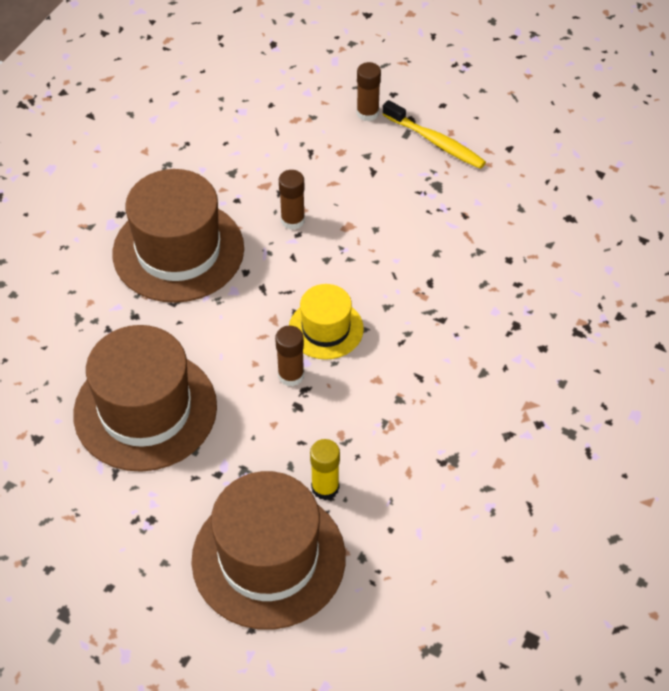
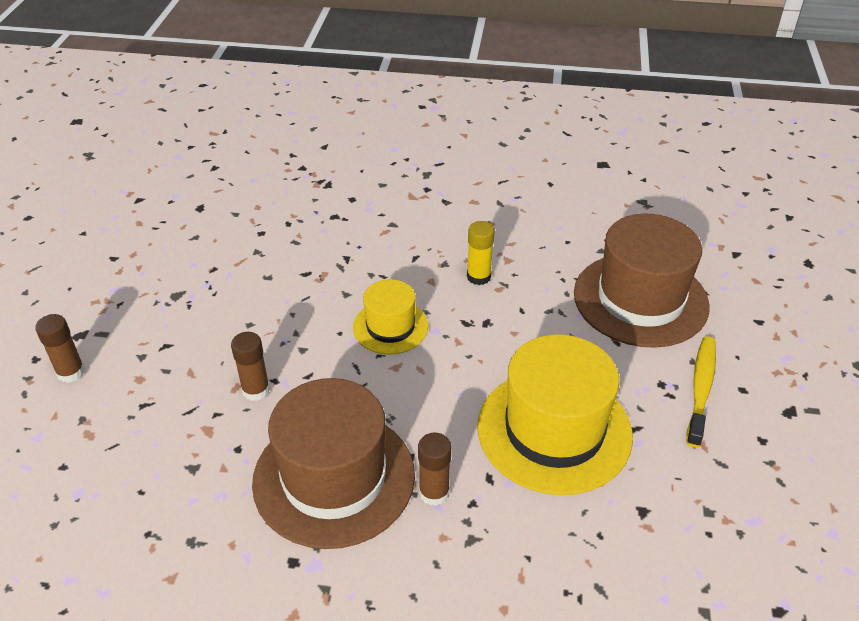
camera: 110 degrees left, 10 degrees down
brown hat [73,325,217,472] -> yellow hat [477,334,633,495]
brown glue stick [275,326,304,386] -> brown glue stick moved to [418,433,451,506]
yellow glue stick [310,439,340,500] -> yellow glue stick moved to [467,221,494,285]
yellow toothbrush [382,100,486,169] -> yellow toothbrush moved to [686,337,716,448]

